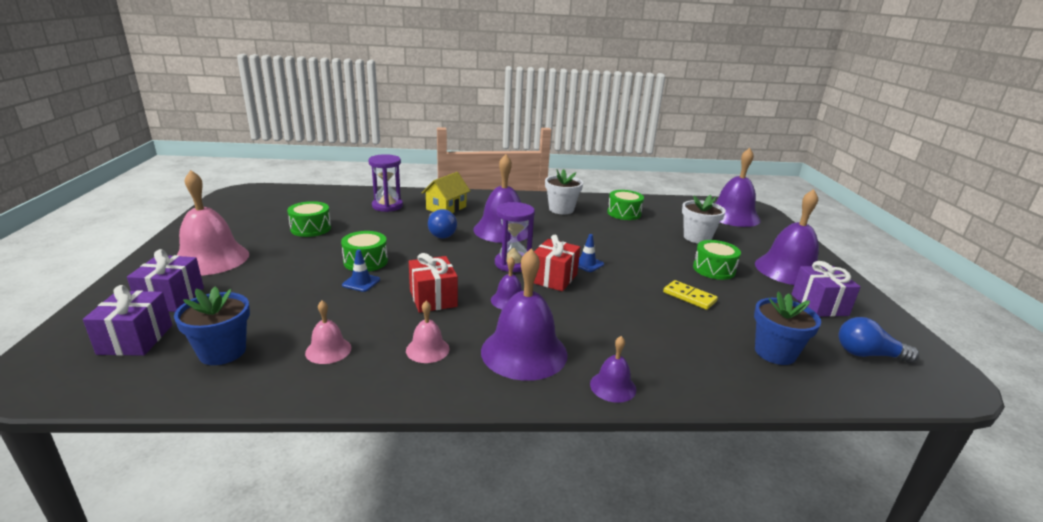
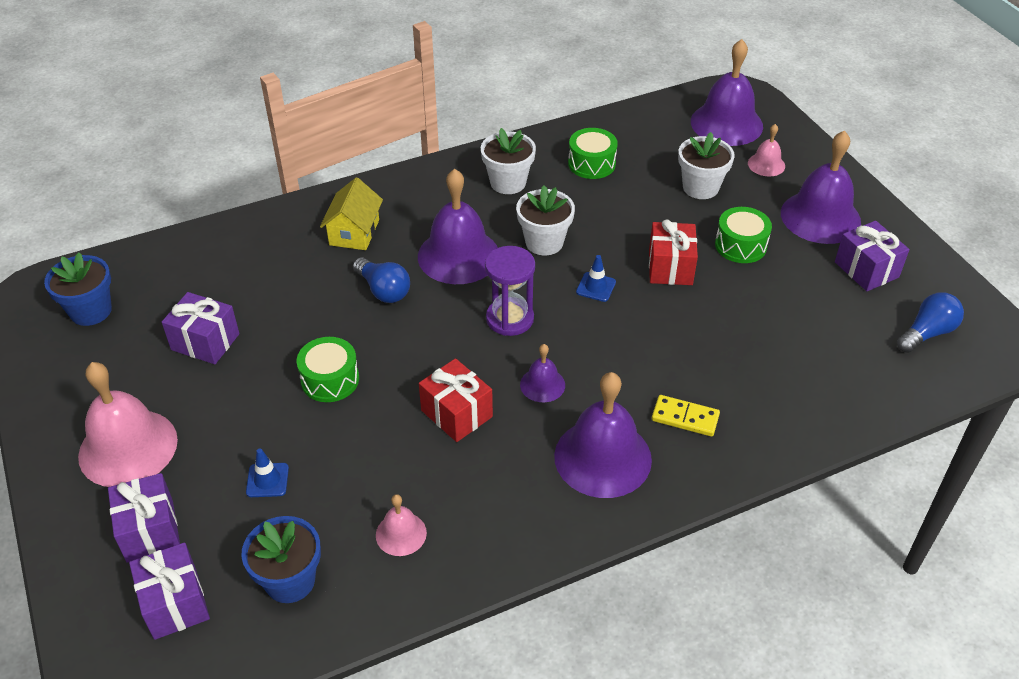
camera: 20 degrees left, 20 degrees up
green drum [287,201,331,237] -> purple gift [162,292,240,364]
blue traffic cone [342,250,380,292] -> blue traffic cone moved to [246,449,289,497]
purple hourglass [368,154,403,212] -> none
pink bell [406,301,450,363] -> pink bell moved to [748,124,785,176]
red gift [534,235,580,291] -> red gift moved to [649,219,698,285]
purple bell [590,336,636,403] -> none
yellow domino [663,280,718,310] -> yellow domino moved to [652,395,720,437]
blue flower pot [754,291,821,365] -> blue flower pot moved to [44,252,112,326]
blue light bulb [838,317,919,363] -> blue light bulb turned 150 degrees clockwise [897,292,964,353]
none -> white flower pot [516,185,575,255]

